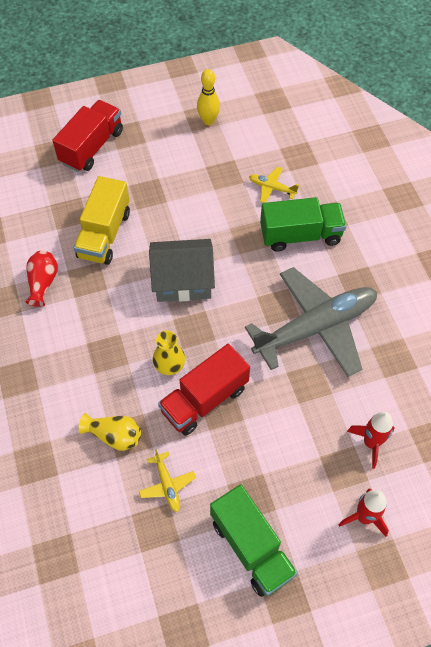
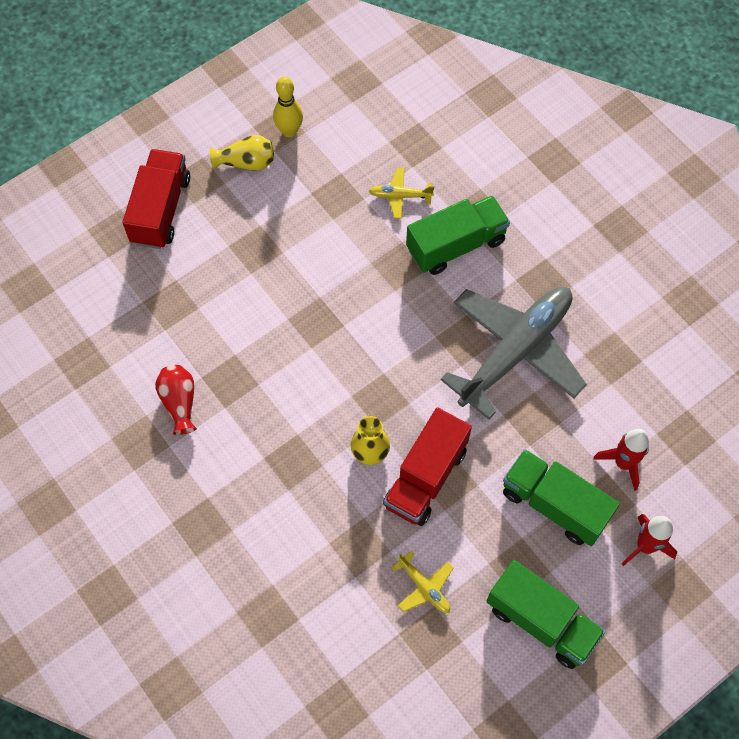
camera: 20 degrees left, 5 degrees up
yellow truck [74,176,130,265] -> none
yellow vase [78,413,141,451] -> yellow vase moved to [210,135,274,171]
grey house [149,239,215,302] -> none
none -> green truck [503,449,620,546]

